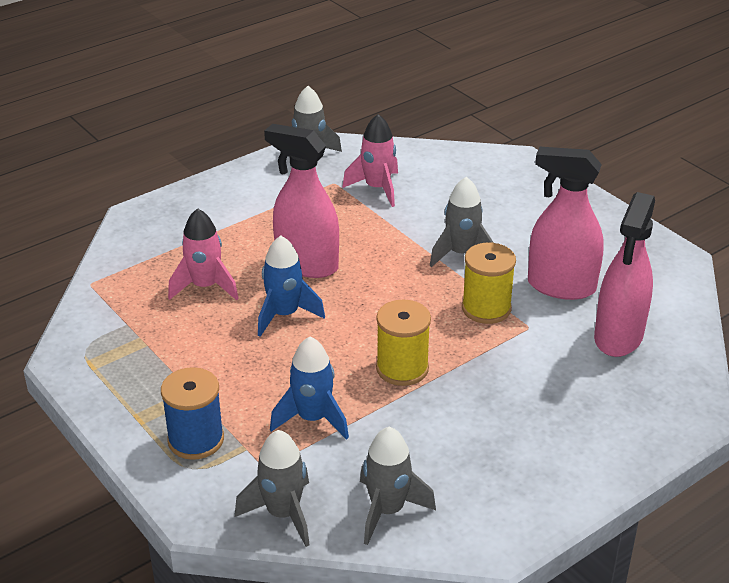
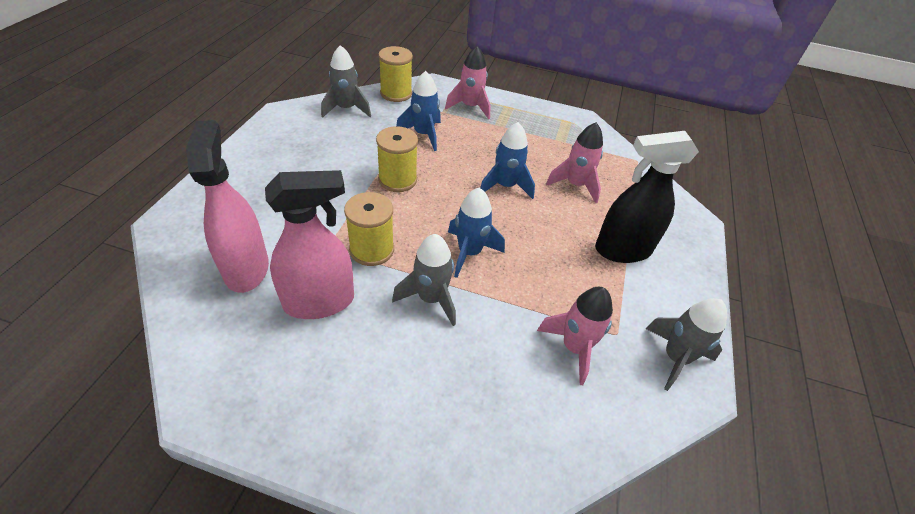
camera: 140 degrees right, 10 degrees up
blue spool [161,367,224,460] -> pink rocket [445,46,491,119]
grey rocket [235,430,310,547] -> yellow spool [378,46,413,102]
pink spray bottle [264,124,339,278] -> none
none -> blue rocket [448,188,505,278]
none -> black spray bottle [595,131,699,263]

